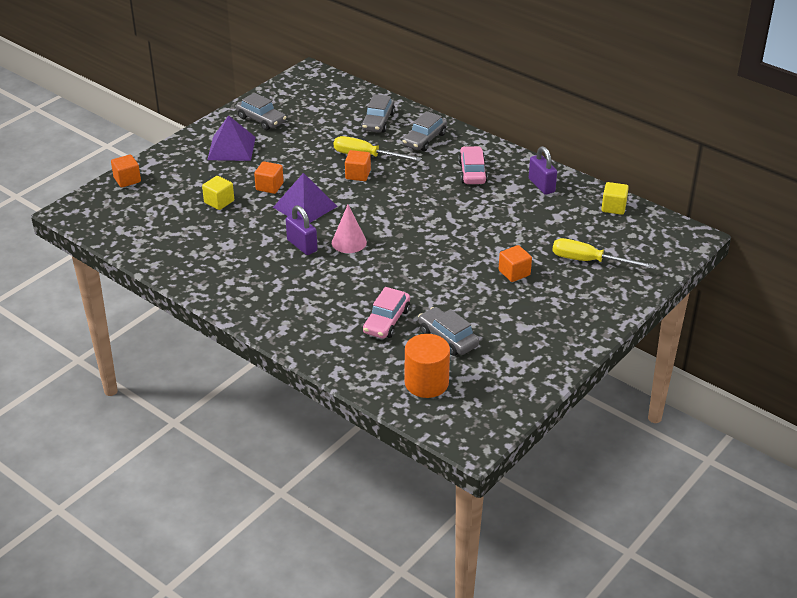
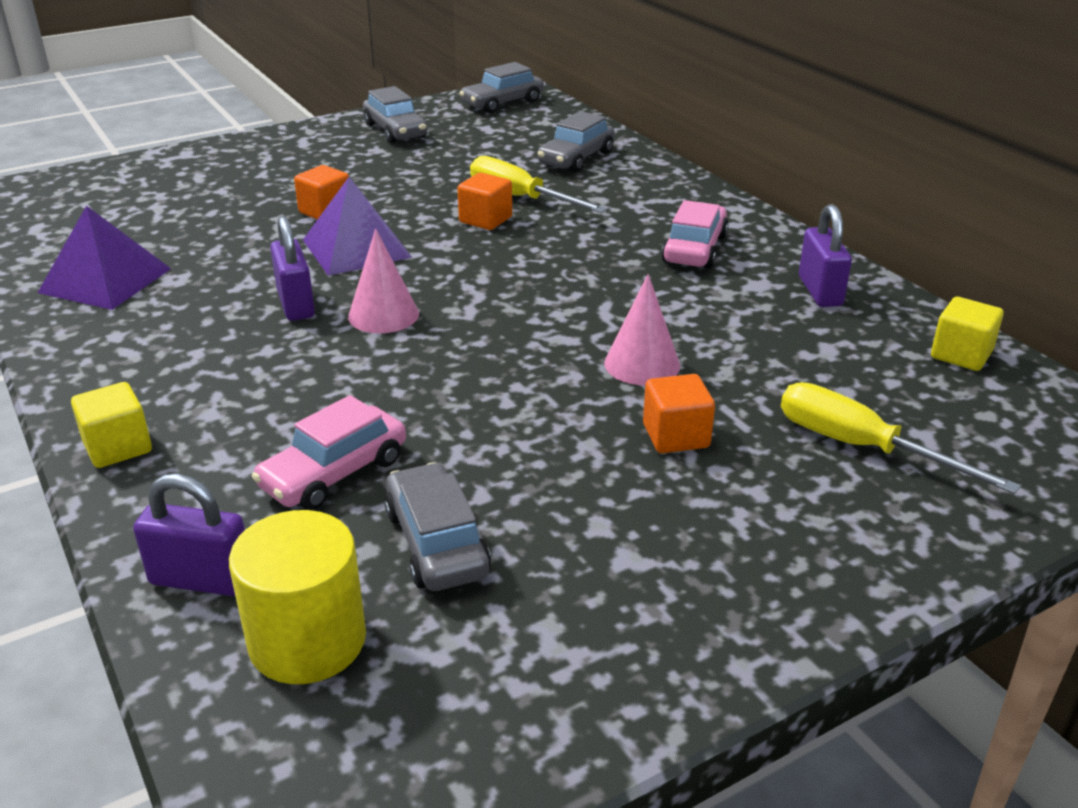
camera: 20 degrees right, 5 degrees down
orange cube [111,154,141,187] -> none
yellow cube [202,176,234,210] -> yellow cube moved to [71,382,152,468]
purple pyramid [207,115,256,161] -> purple pyramid moved to [38,206,171,310]
grey car [402,111,447,151] -> grey car moved to [459,62,544,113]
orange cylinder [405,334,450,398] -> yellow cylinder [229,510,366,684]
none -> purple padlock [133,474,245,596]
none -> pink cone [605,274,680,385]

